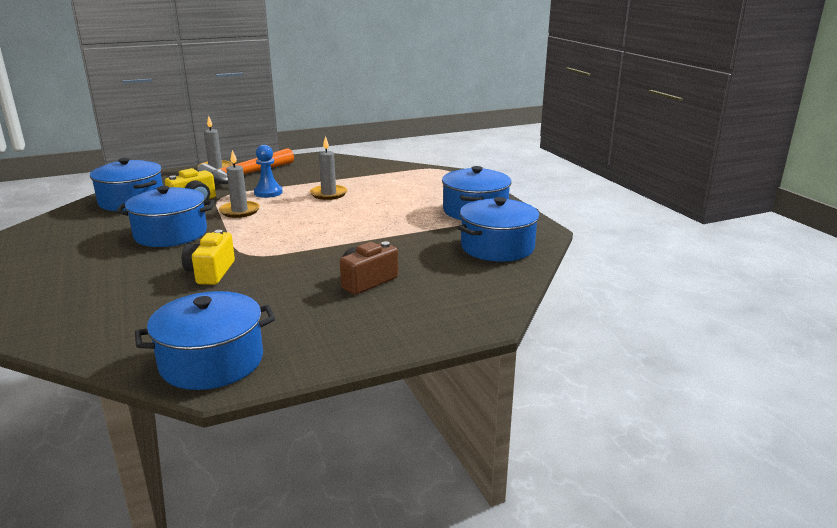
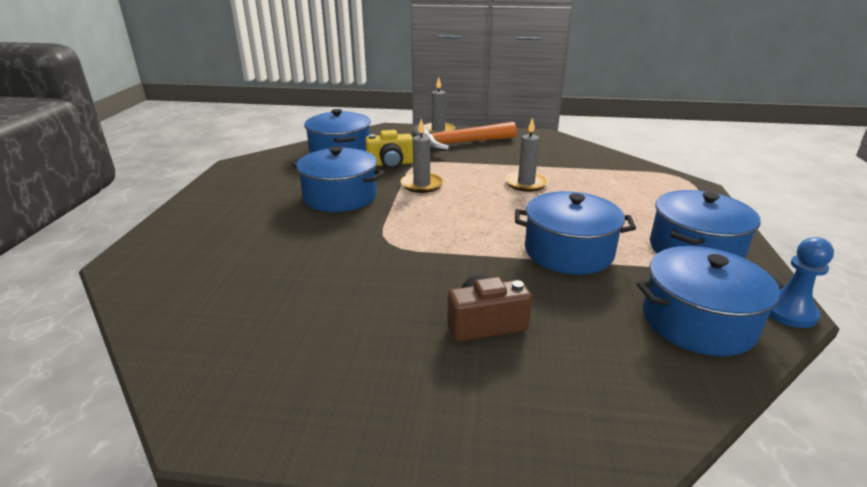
camera: 30 degrees right, 5 degrees up
blue pot [135,291,275,390] -> blue pot moved to [515,191,636,274]
yellow camera [182,230,235,285] -> none
blue pawn [254,145,283,198] -> blue pawn moved to [769,237,834,328]

